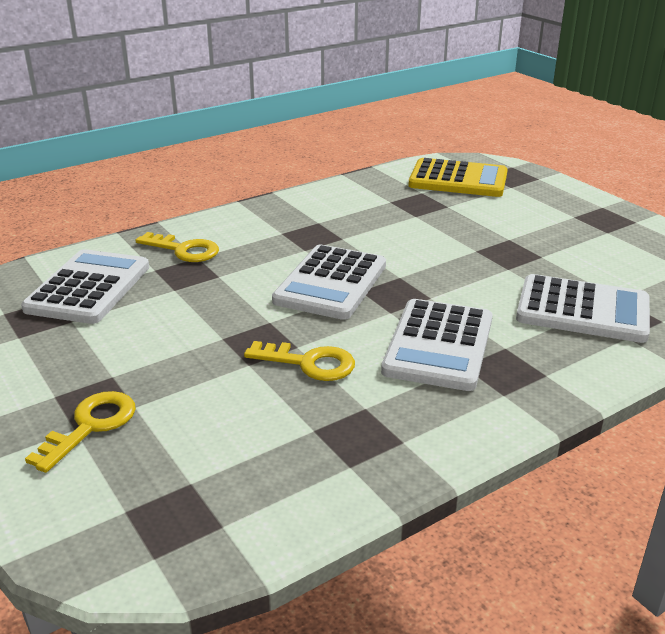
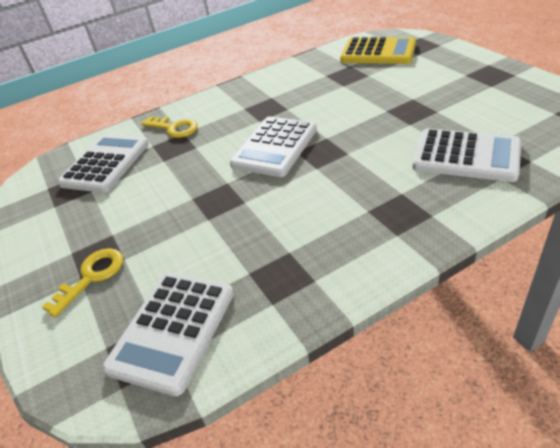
camera: 10 degrees right, 10 degrees up
yellow key [244,341,355,381] -> none
white calculator [381,299,493,391] -> white calculator moved to [102,273,234,396]

